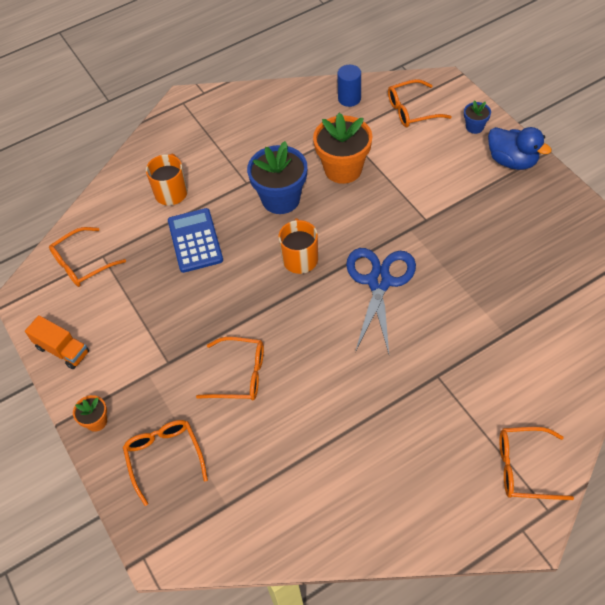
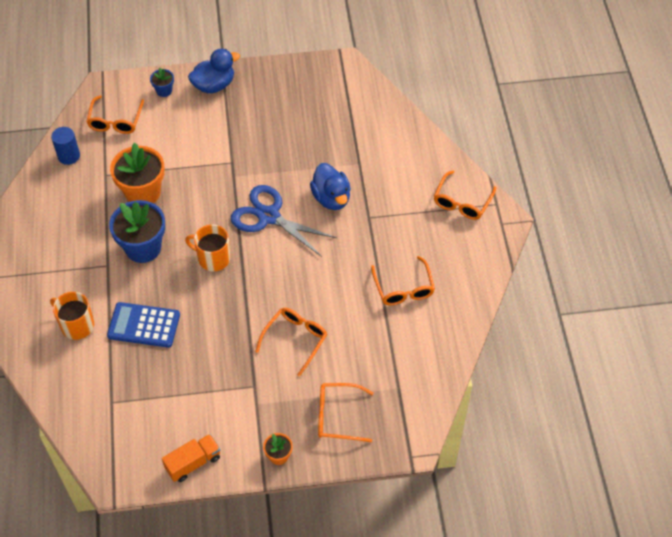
camera: 70 degrees left, 0 degrees up
orange glasses [49,227,126,287] -> orange glasses moved to [371,256,435,305]
none -> blue duck [310,163,351,210]

